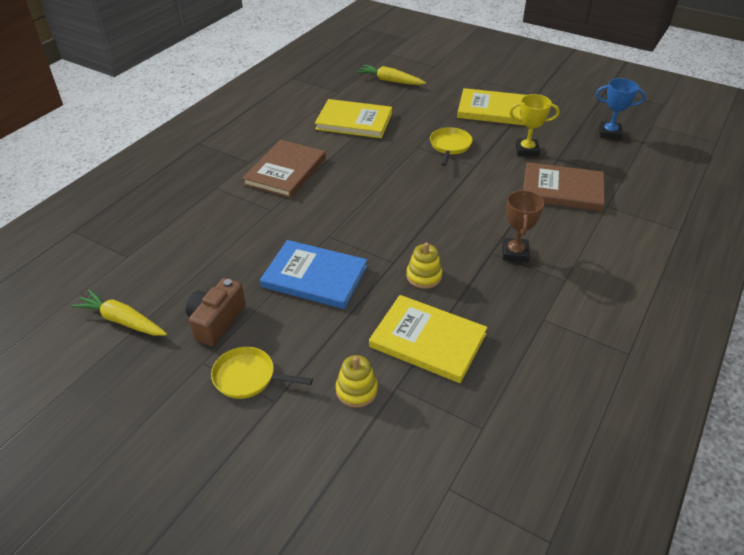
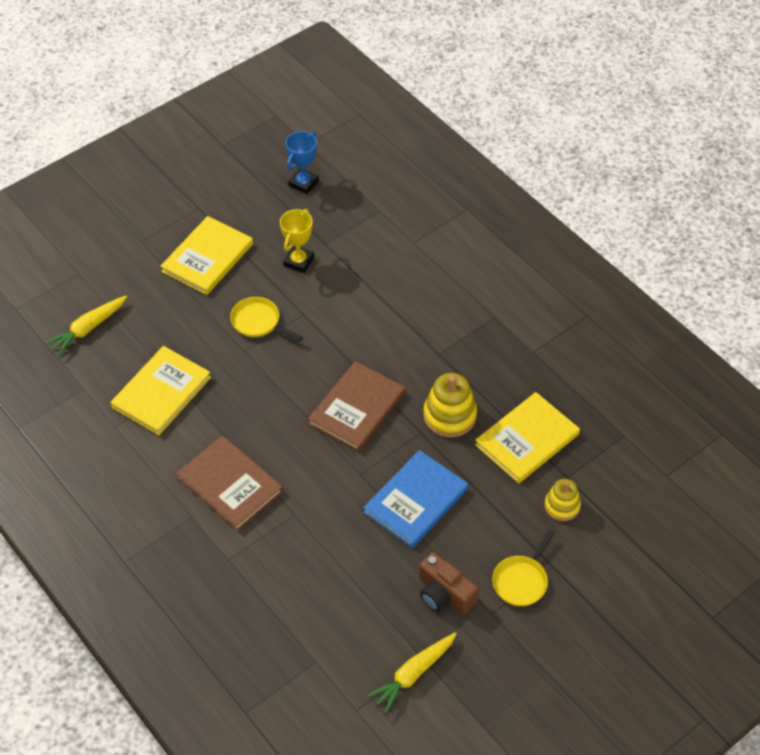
camera: 70 degrees left, 10 degrees up
yellow stacking toy [406,242,442,289] -> yellow stacking toy [423,373,477,437], size x1.56
brown trophy [502,190,544,262] -> none
brown book [523,162,605,211] -> brown book moved to [308,361,405,452]

